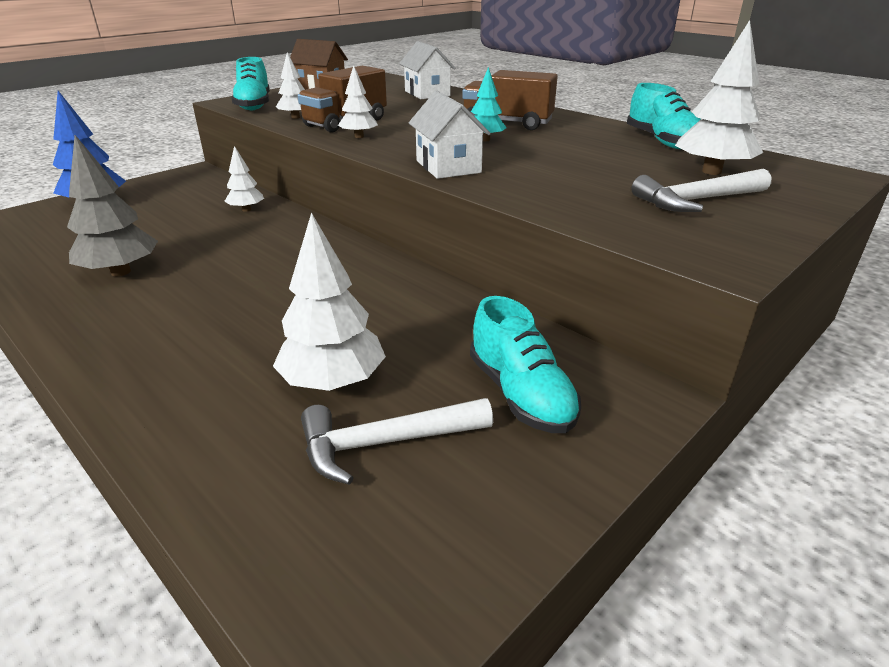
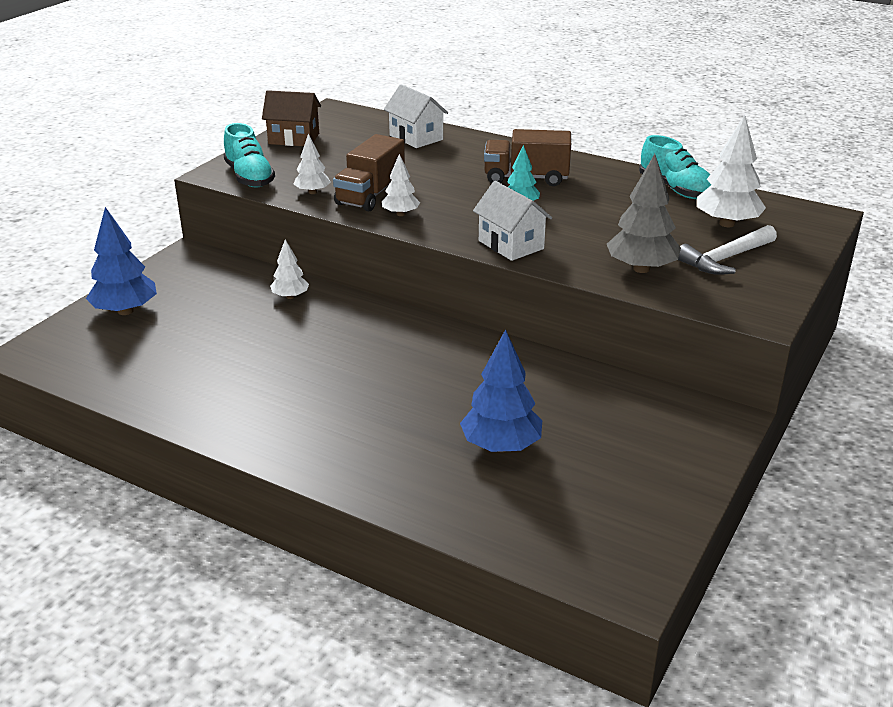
camera: 15 degrees left, 0 degrees up
grey tree [67,135,158,277] -> grey tree moved to [607,154,681,273]
white tree [273,213,386,391] -> blue tree [460,329,542,452]
white hammer [301,398,493,485] -> none
turquoise shoe [470,296,581,433] -> none

